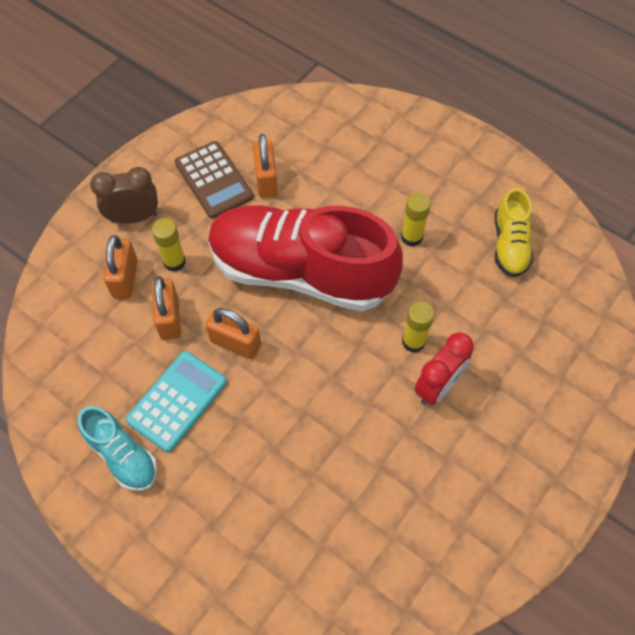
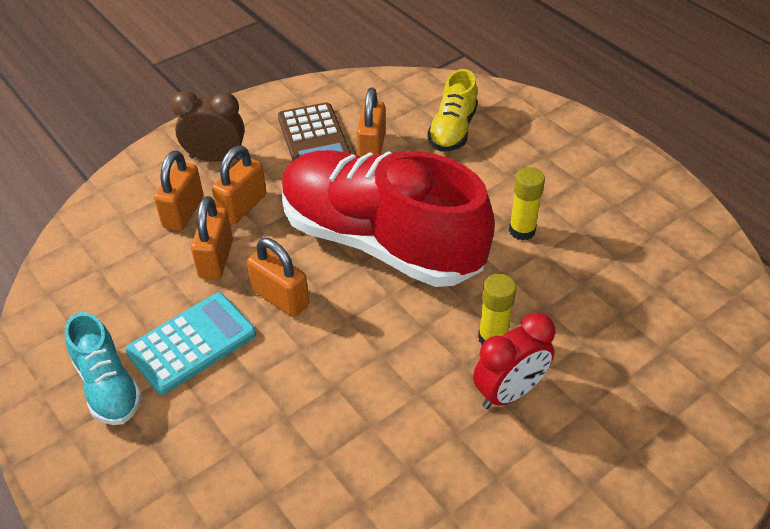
camera: 15 degrees right, 15 degrees down
yellow glue stick [152,218,186,272] -> orange padlock [212,145,266,225]
yellow shoe [495,188,533,277] -> yellow shoe moved to [427,69,478,151]

